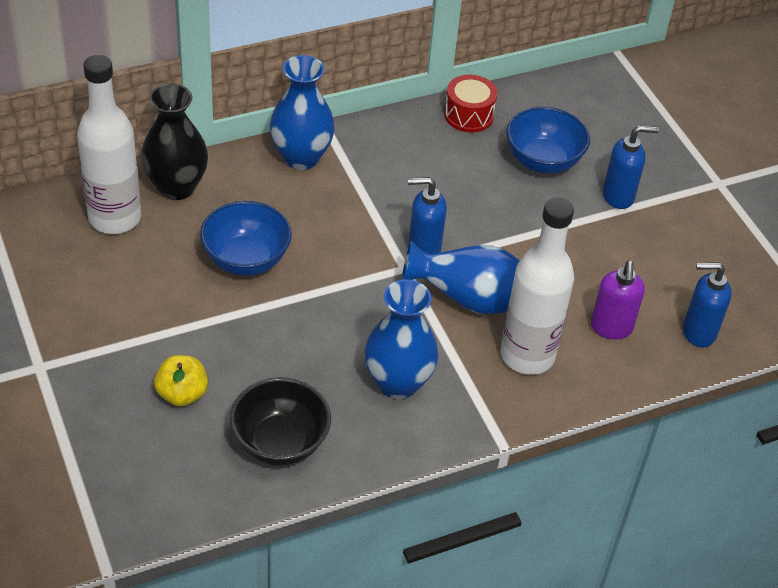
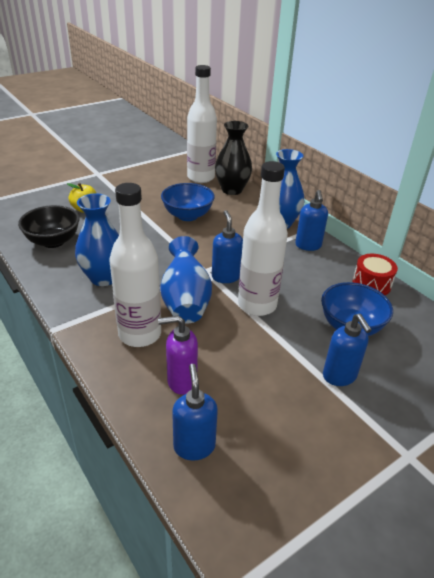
camera: 80 degrees right, 10 degrees down
none -> white bottle [238,161,288,316]
none -> blue soap dispenser [295,190,328,251]

